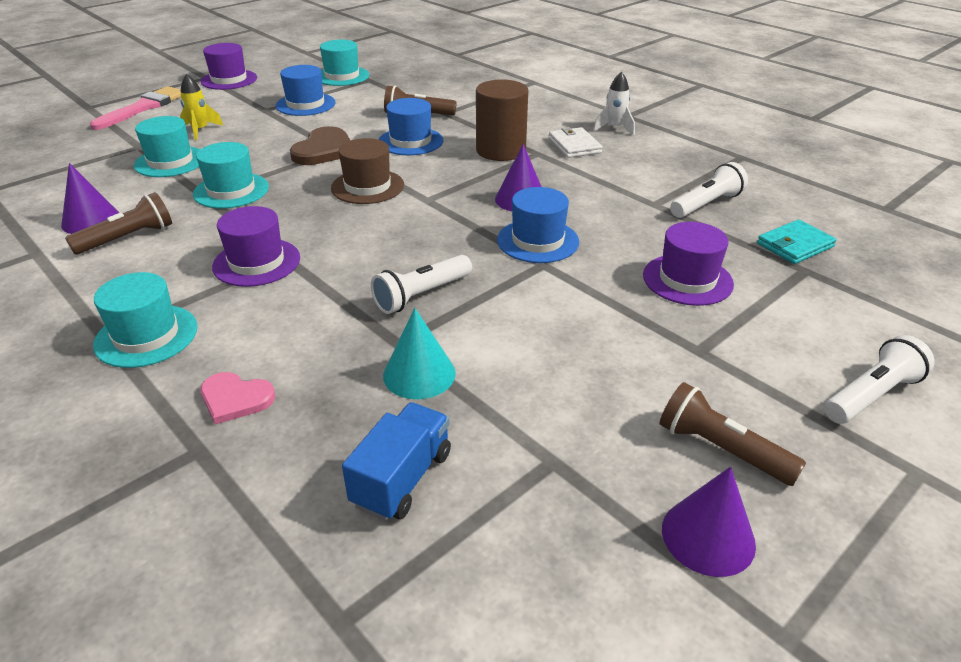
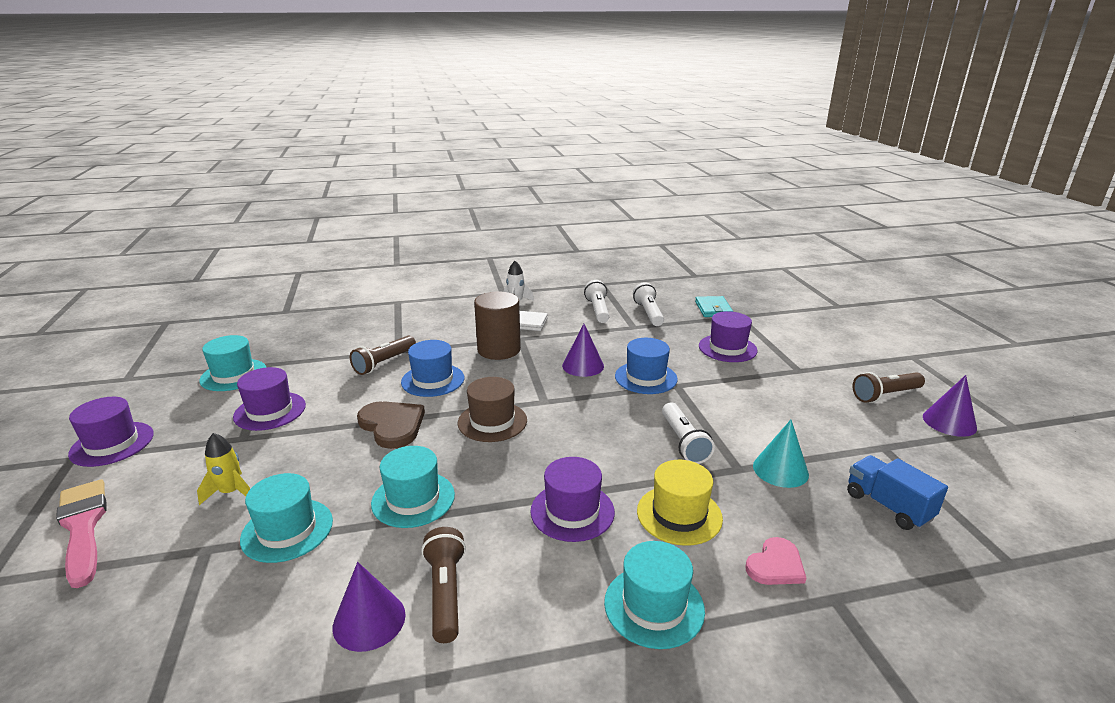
camera: 60 degrees left, 10 degrees down
blue hat [276,65,335,116] -> purple hat [233,367,306,431]
white flashlight [824,335,935,424] -> white flashlight moved to [584,280,609,323]
none -> yellow hat [637,460,723,546]

